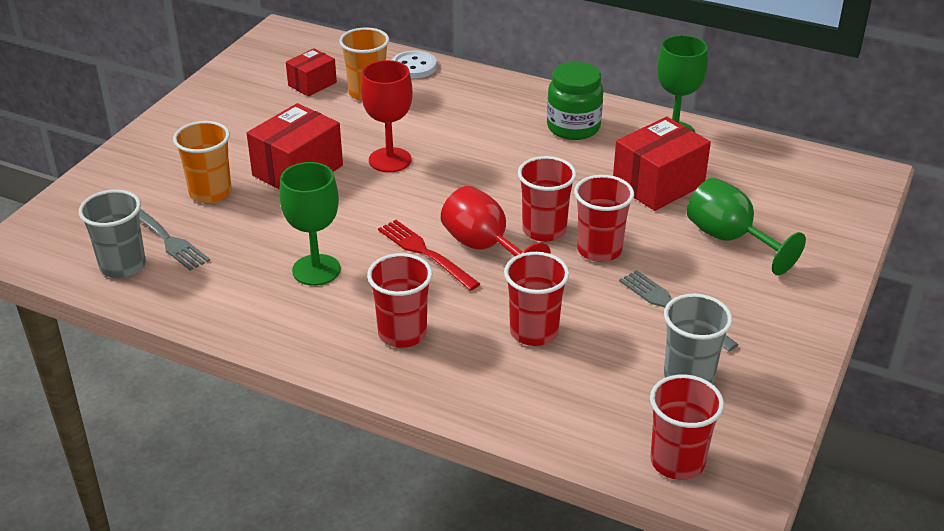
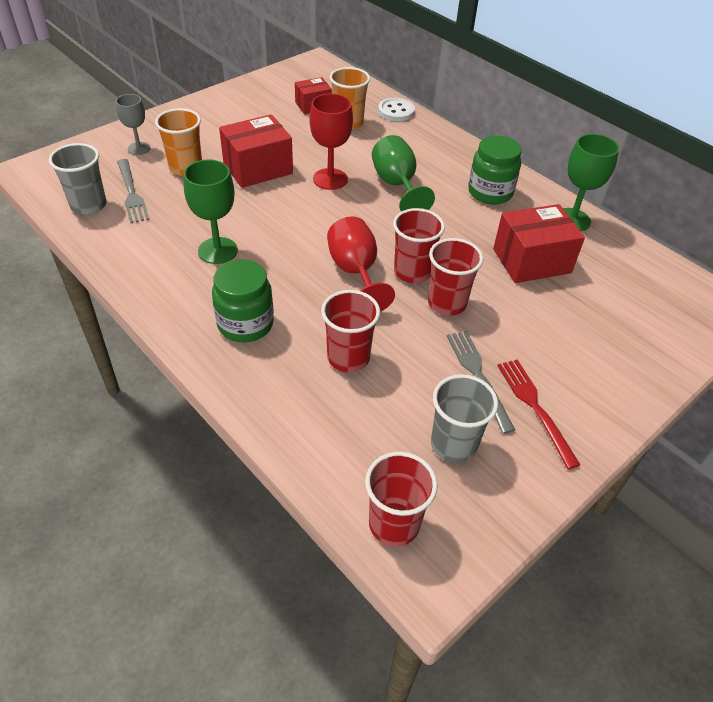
camera: 20 degrees right, 10 degrees up
red cup [367,253,432,348] -> green jar [212,259,274,342]
red fork [378,220,480,291] -> red fork moved to [497,359,580,469]
green goblet [687,178,806,275] -> green goblet moved to [372,135,435,212]
none -> grey goblet [116,94,151,155]

